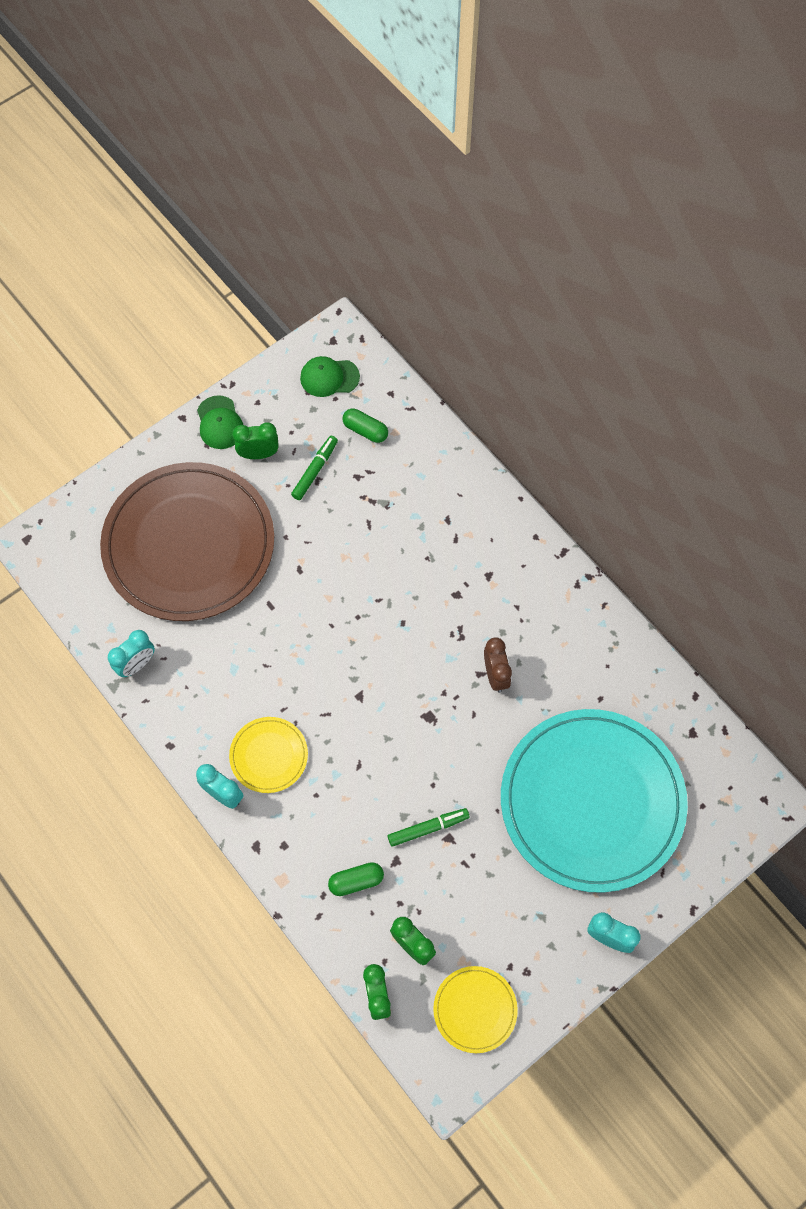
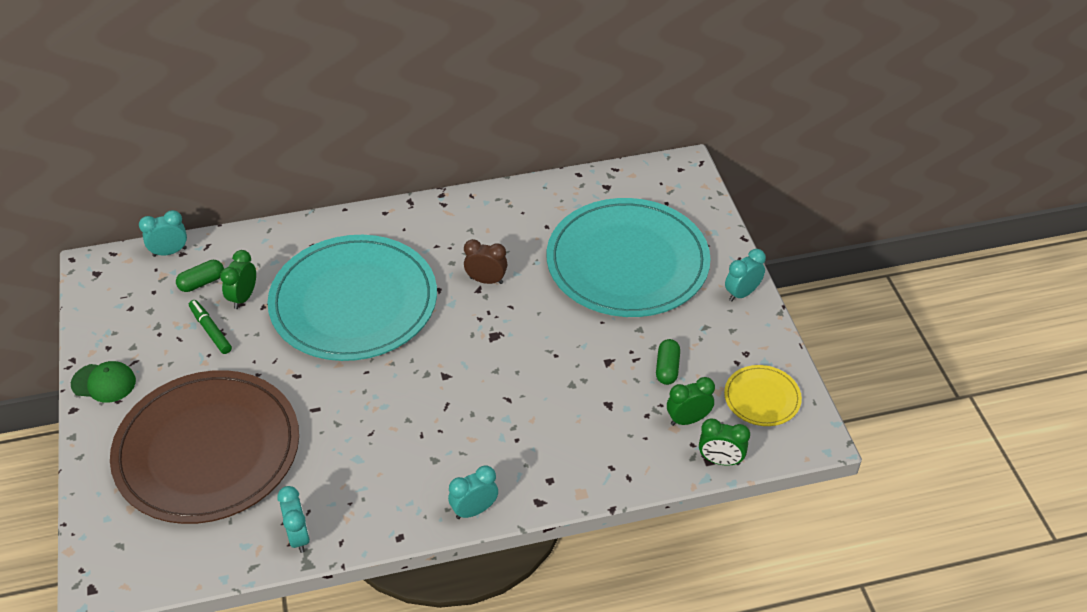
camera: 65 degrees left, 20 degrees down
yellow plate [229,717,308,793] -> none
green clock [232,422,279,459] -> green clock moved to [220,250,256,309]
green cap [300,356,360,397] -> none
green capsule [328,862,384,896] -> green capsule moved to [656,339,680,385]
green marker [388,808,470,847] -> none
none -> turquoise clock [139,210,187,257]
none -> turquoise plate [267,235,437,361]

